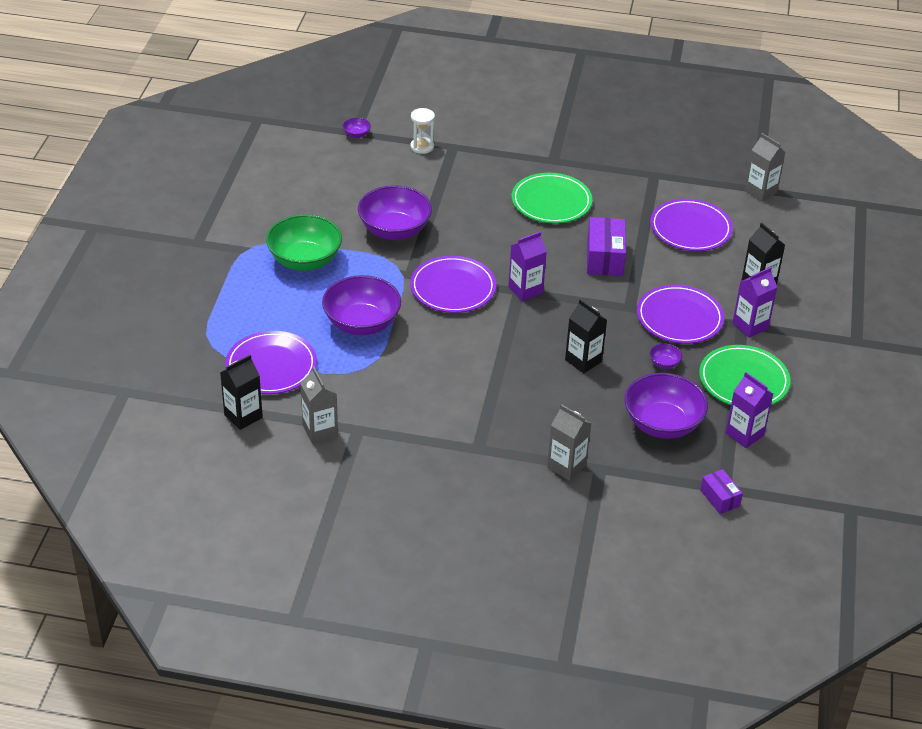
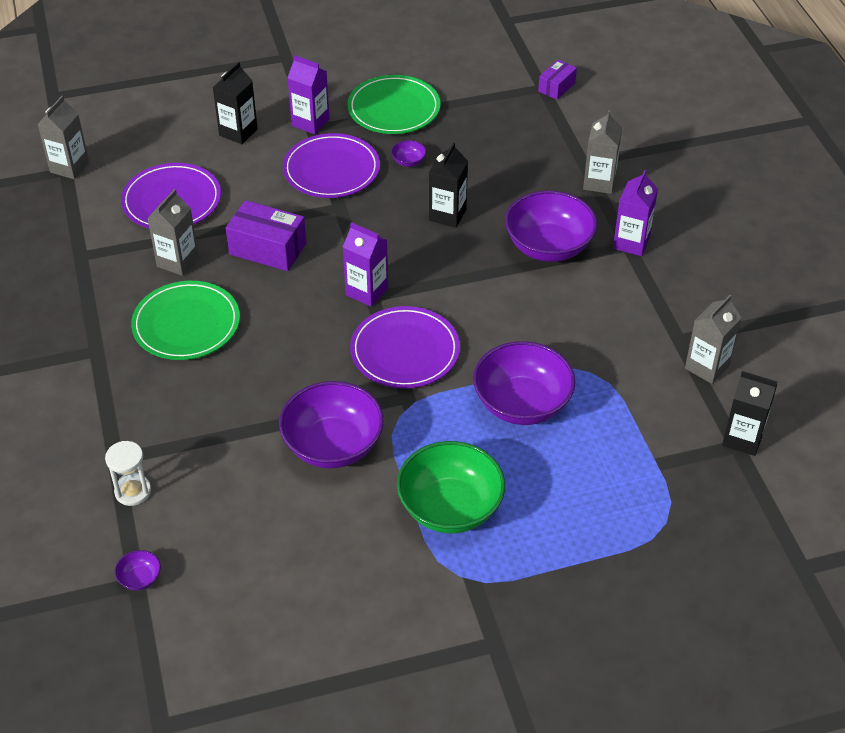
camera: 115 degrees left, 5 degrees up
purple plate [225,331,317,394] -> none
purple box [587,217,626,276] -> purple box turned 45 degrees clockwise [226,200,306,271]
purple bowl [625,373,708,439] -> purple bowl moved to [505,191,597,262]
purple carton [726,372,773,448] -> purple carton moved to [613,170,658,256]
none -> grey carton [147,189,199,276]

